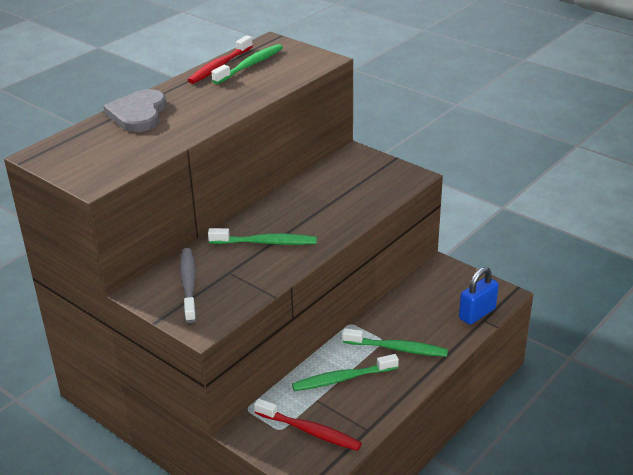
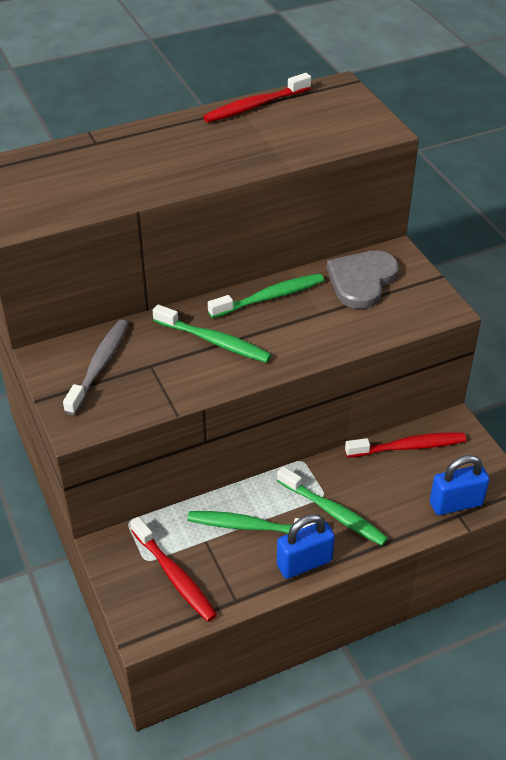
camera: 25 degrees right, 10 degrees up
grey heart [103,89,167,132] -> grey heart moved to [327,251,399,309]
green toothbrush [212,44,283,84] -> green toothbrush moved to [208,273,324,318]
none -> blue padlock [277,514,335,579]
none -> red toothbrush [345,433,466,457]

